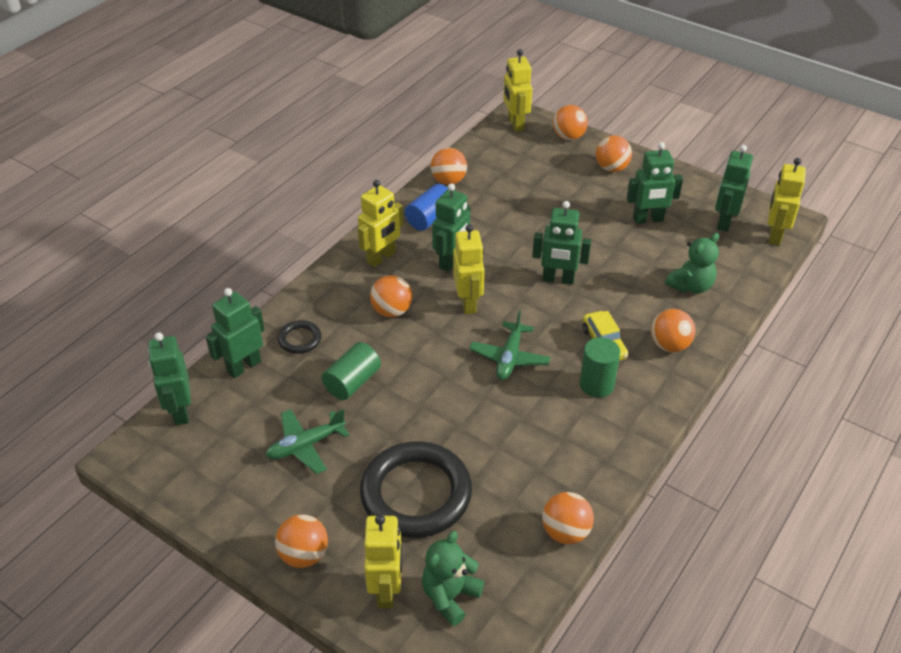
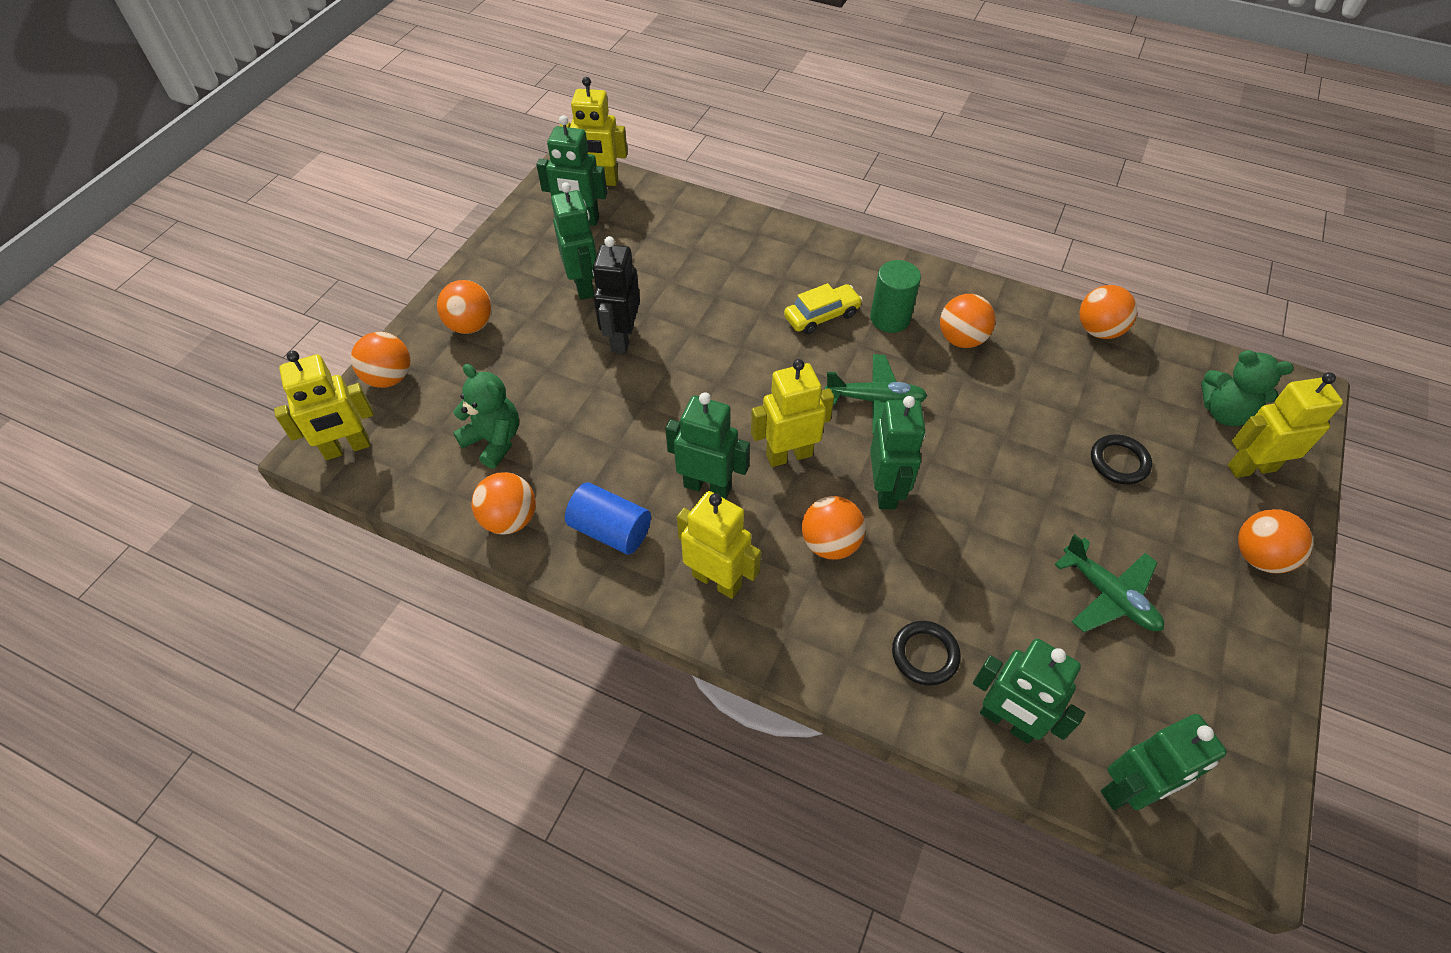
camera: 100 degrees left, 10 degrees up
green cylinder [322,342,381,400] -> none
black ring [360,441,472,538] -> black ring [1091,434,1152,485], size x0.45
green robot [532,201,591,285] -> green robot moved to [870,396,926,509]
orange ball [651,309,695,352] -> orange ball moved to [940,294,995,348]
green teddy bear [665,233,719,294] -> green teddy bear moved to [453,364,519,469]
none -> black robot [593,236,640,354]

